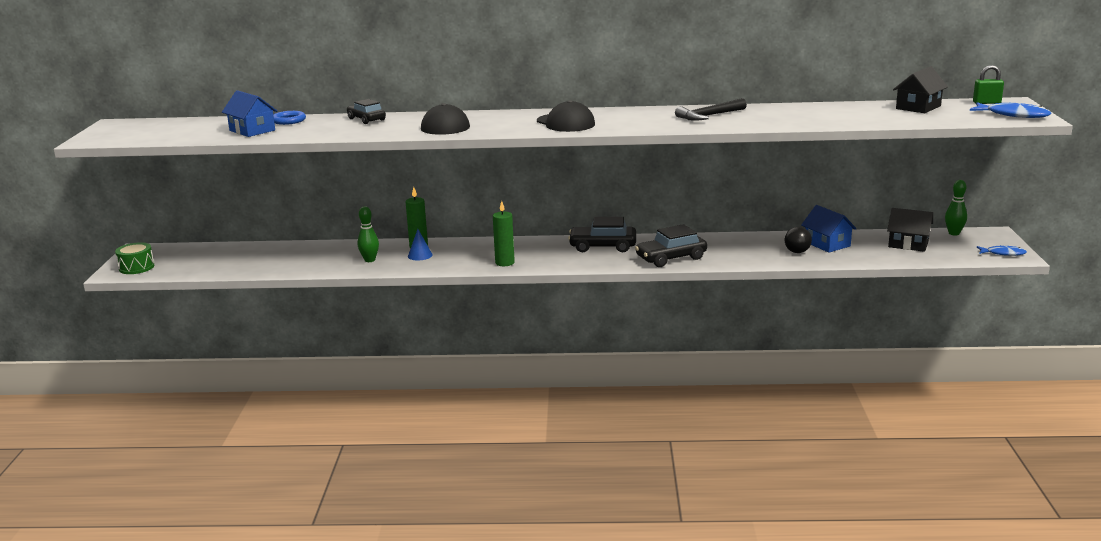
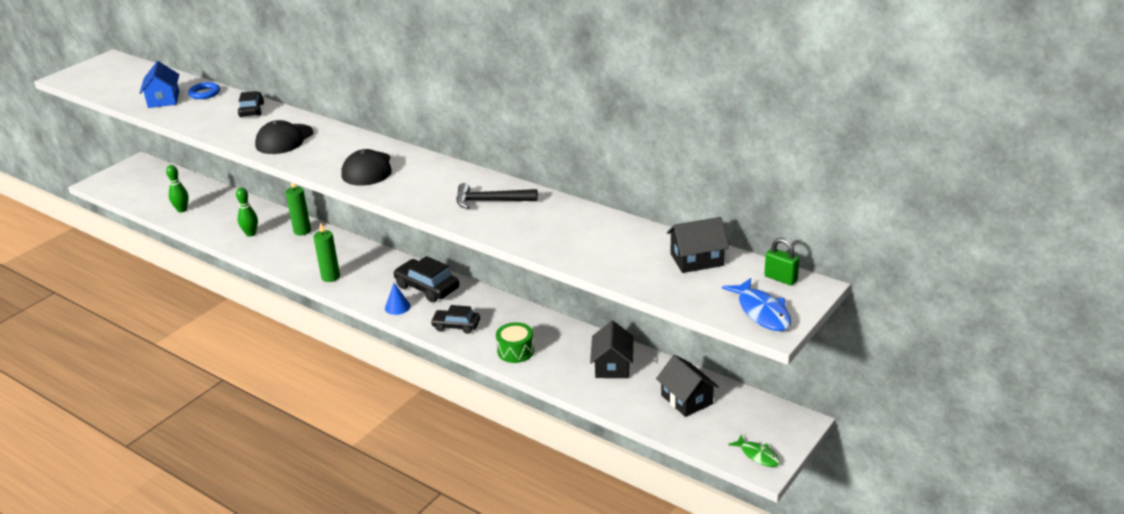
camera: 35 degrees right, 10 degrees up
green drum [115,242,155,274] -> green drum moved to [496,322,534,363]
blue cone [408,229,433,260] -> blue cone moved to [385,283,411,315]
black car [635,224,707,267] -> black car [430,305,480,334], size x0.66
black ball [785,227,812,253] -> none
blue house [801,205,857,253] -> black house [590,321,634,378]
green bowling pin [945,180,967,235] -> green bowling pin moved to [166,165,189,213]
blue fish [977,245,1027,256] -> green fish [728,435,780,467]

